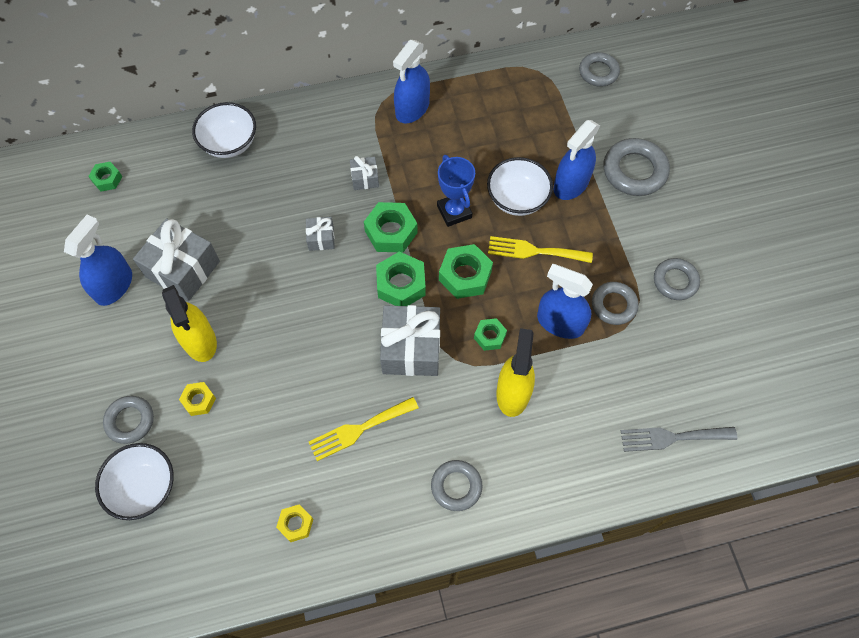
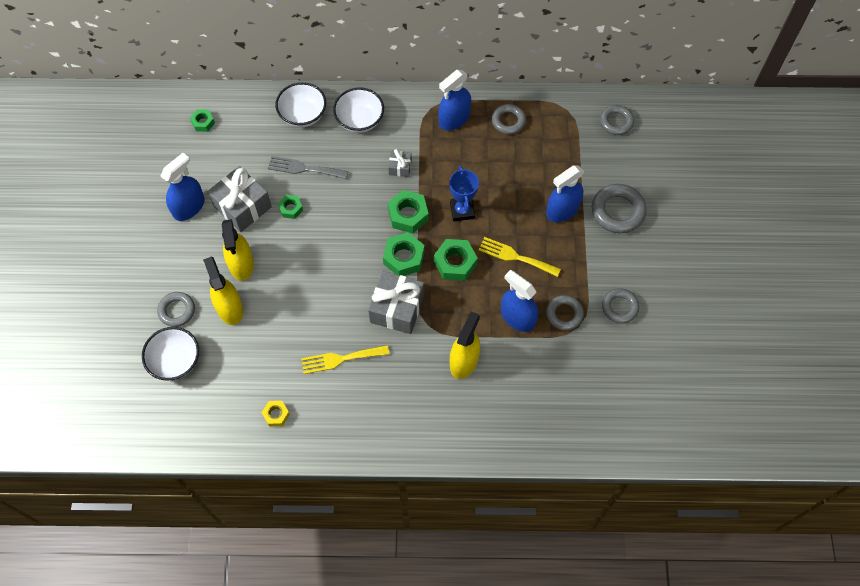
camera: 15 degrees right, 0 degrees up
yellow nut [179,382,216,416] -> yellow spray bottle [203,257,243,325]
grey gift [306,217,335,251] -> none
grey ring [431,460,483,511] -> grey ring moved to [492,104,526,134]
green nut [474,318,507,351] -> green nut moved to [278,195,303,219]
white bowl [487,157,553,216] -> white bowl moved to [333,88,384,133]
grey fork [621,427,737,452] -> grey fork moved to [268,156,349,179]

